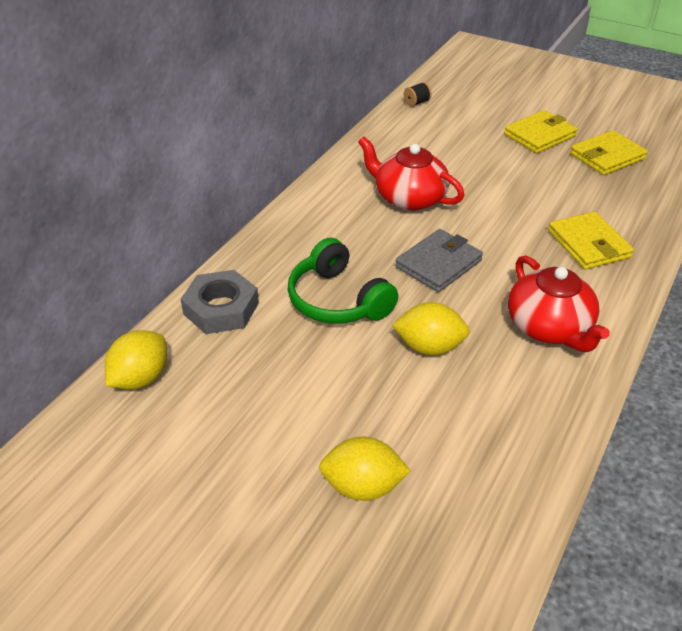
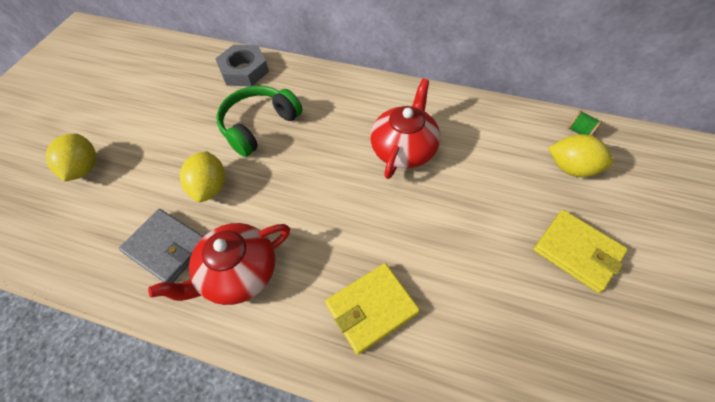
camera: 80 degrees right, 15 degrees up
yellow lemon [105,330,167,390] -> yellow lemon moved to [548,134,613,177]
grey wallet [395,229,483,292] -> grey wallet moved to [119,209,204,283]
black spool [404,82,432,107] -> green spool [568,110,602,136]
yellow wallet [570,130,648,175] -> none

